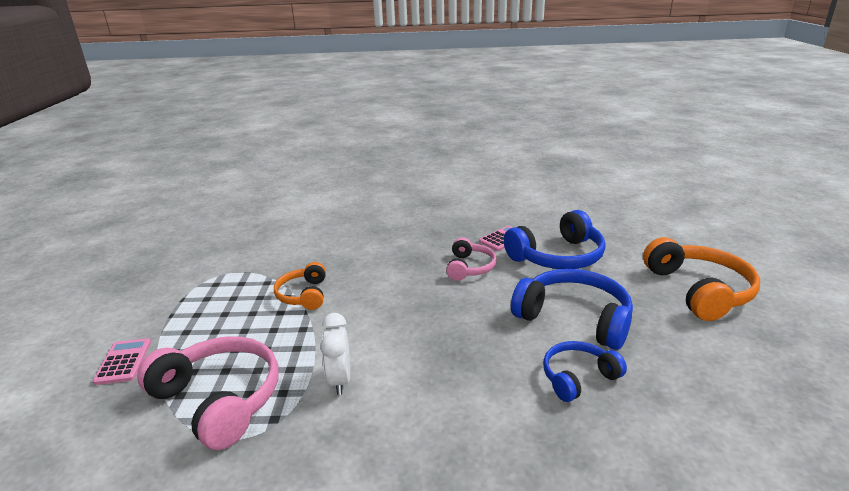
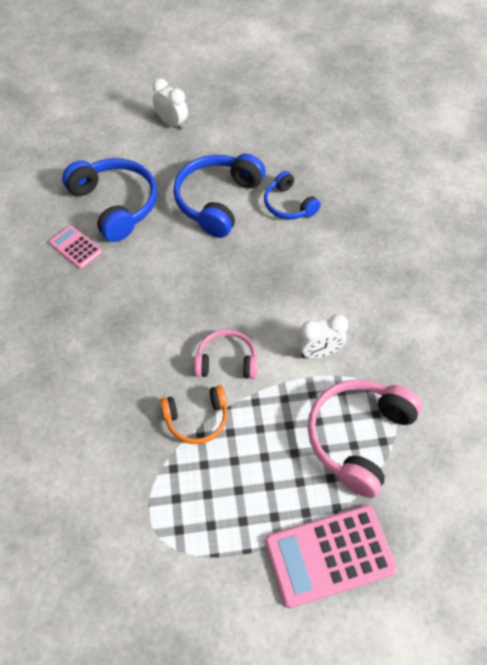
camera: 100 degrees left, 30 degrees up
pink calculator [93,338,151,385] -> pink calculator [265,505,397,608], size x1.86
pink headphones [446,238,497,281] -> pink headphones moved to [194,330,257,379]
orange headphones [643,237,760,321] -> white clock [153,79,188,130]

